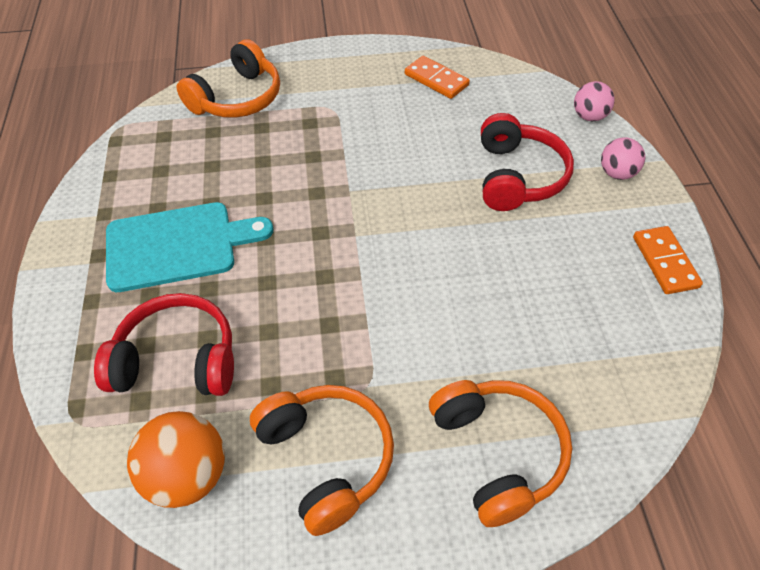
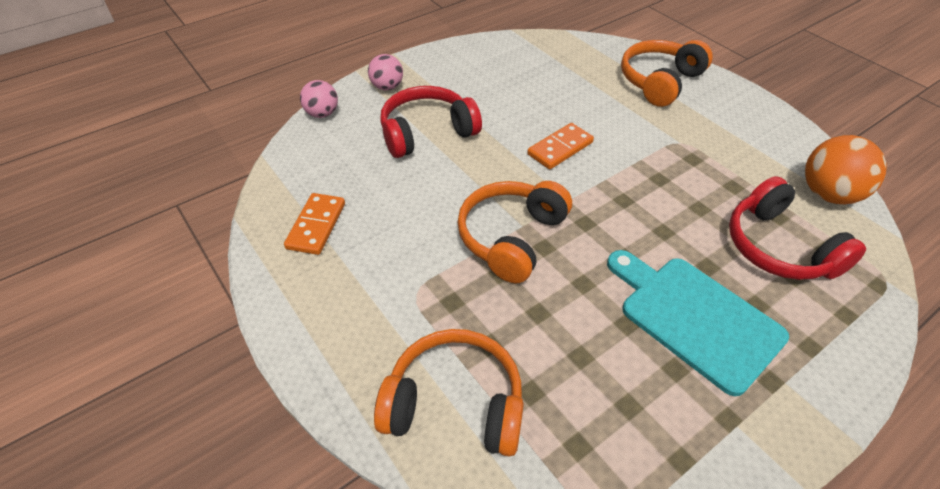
camera: 120 degrees left, 5 degrees down
orange headphones [250,385,394,536] -> orange headphones moved to [457,181,572,283]
orange domino [633,226,703,294] -> orange domino moved to [527,123,594,169]

